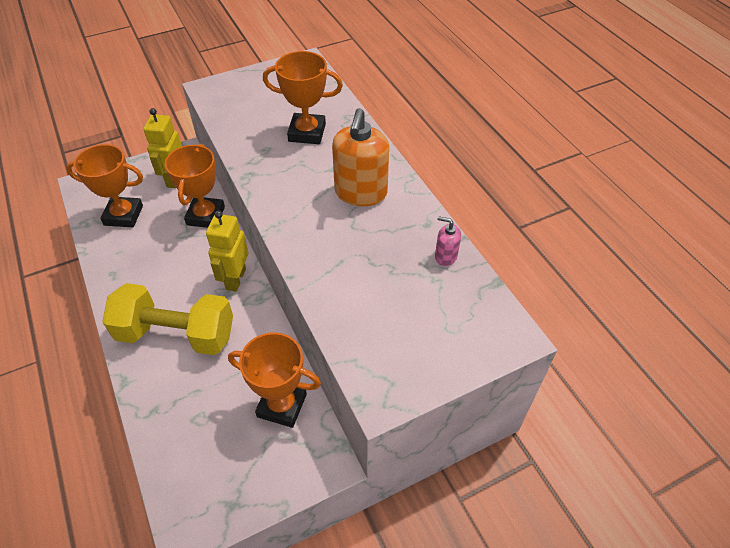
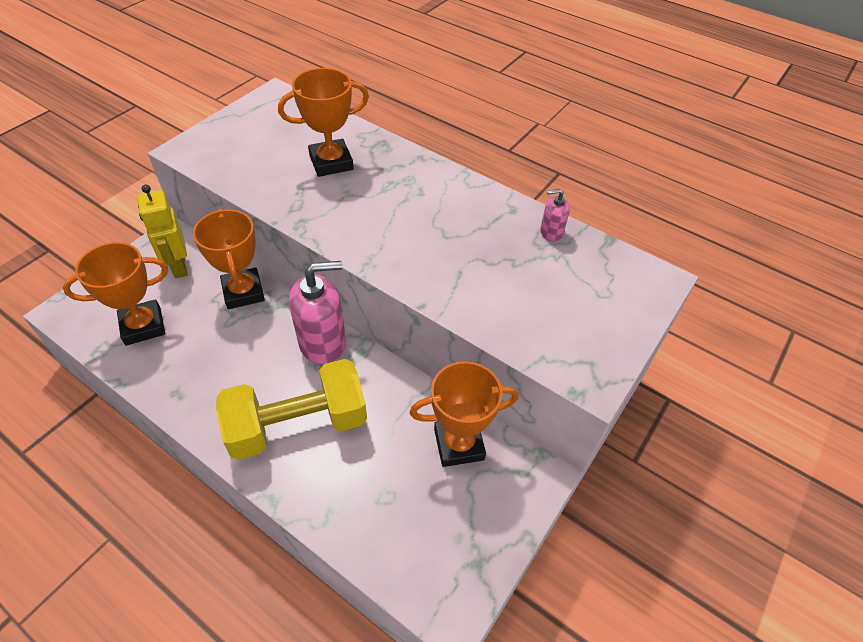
camera: 30 degrees left, 0 degrees up
yellow robot [206,211,248,291] -> pink soap dispenser [289,261,346,365]
orange soap dispenser [332,108,389,206] -> none

